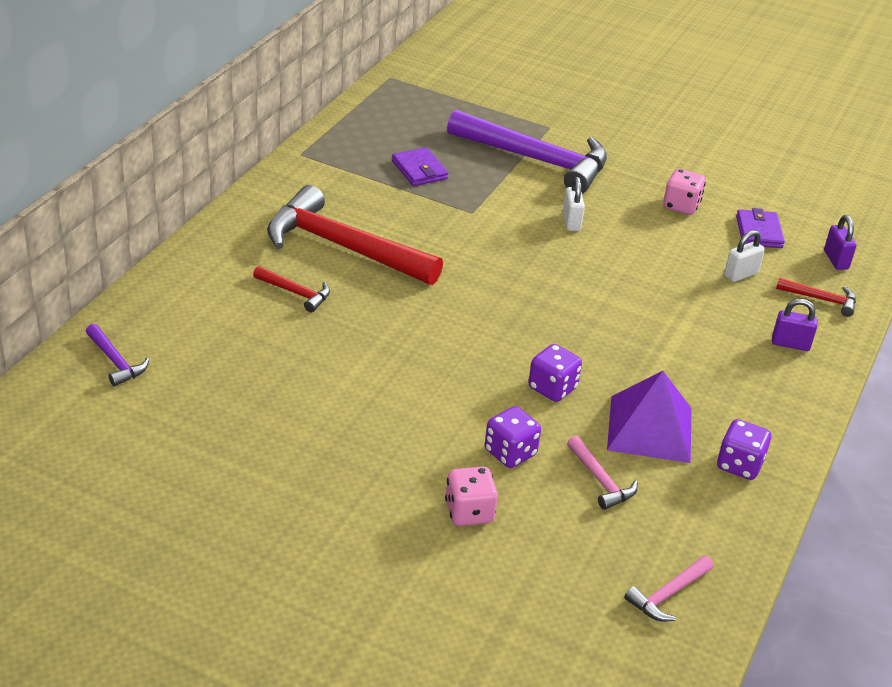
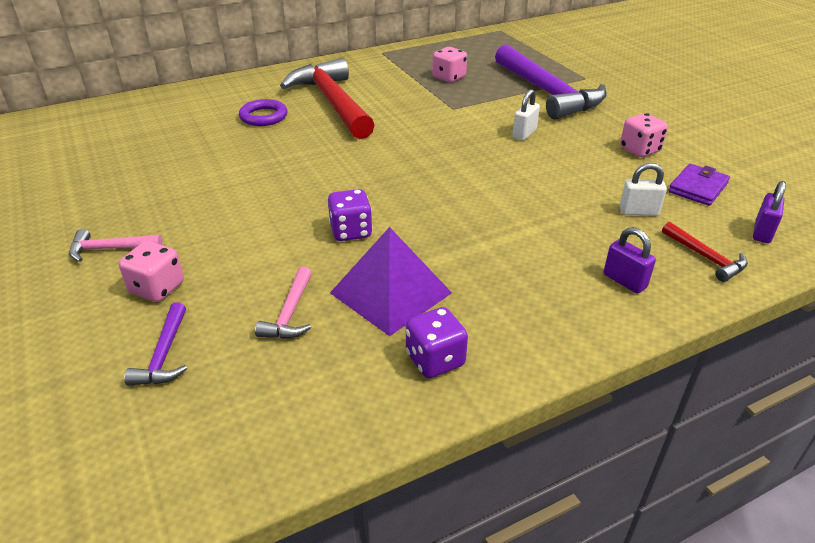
camera: 40 degrees right, 0 degrees up
purple hammer [86,324,149,387] -> purple hammer moved to [124,303,188,386]
red hammer [253,266,330,312] -> purple ring [239,99,287,126]
purple wallet [392,147,449,186] -> pink dice [433,47,467,83]
purple dice [485,406,541,468] -> none
pink hammer [624,555,714,621] -> pink hammer moved to [69,229,162,262]

